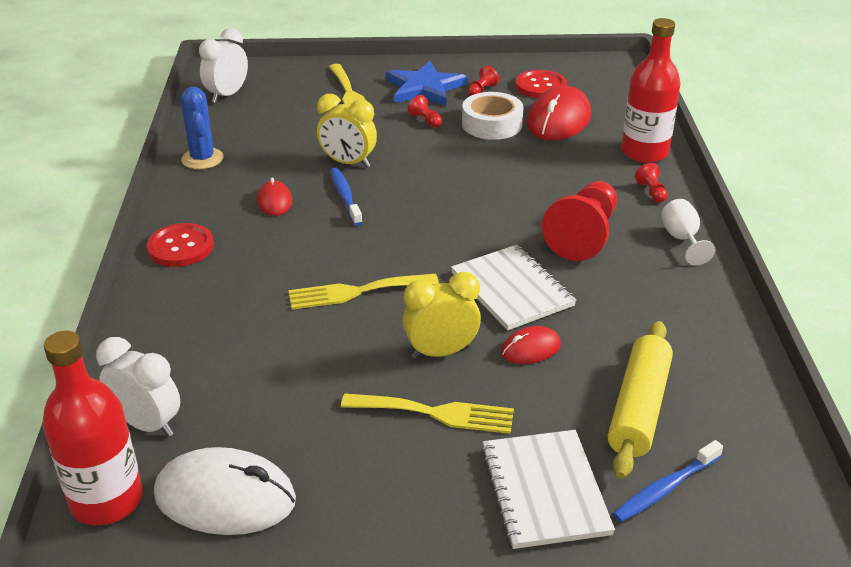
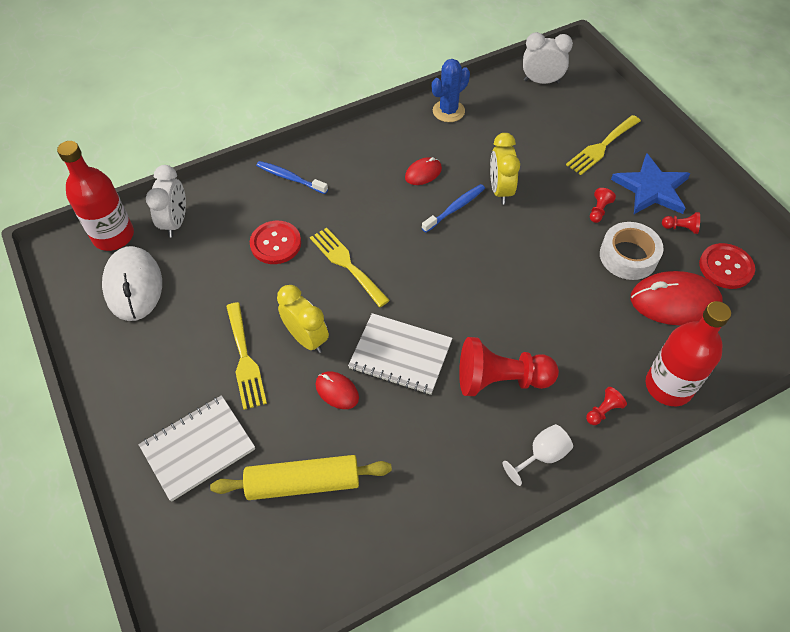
camera: 65 degrees right, 20 degrees up
red button [147,223,214,267] -> red button moved to [250,221,301,264]
white notebook [451,245,577,330] -> white notebook turned 75 degrees clockwise [348,313,452,395]
blue toothbrush [613,440,723,522] -> blue toothbrush moved to [256,161,328,194]

